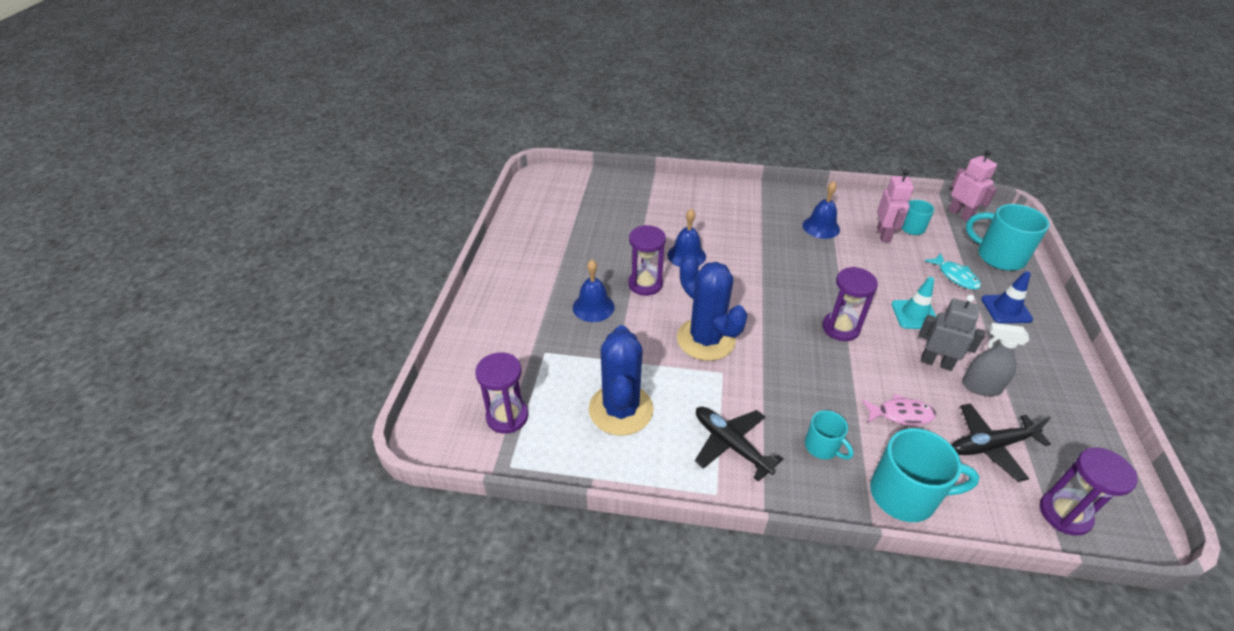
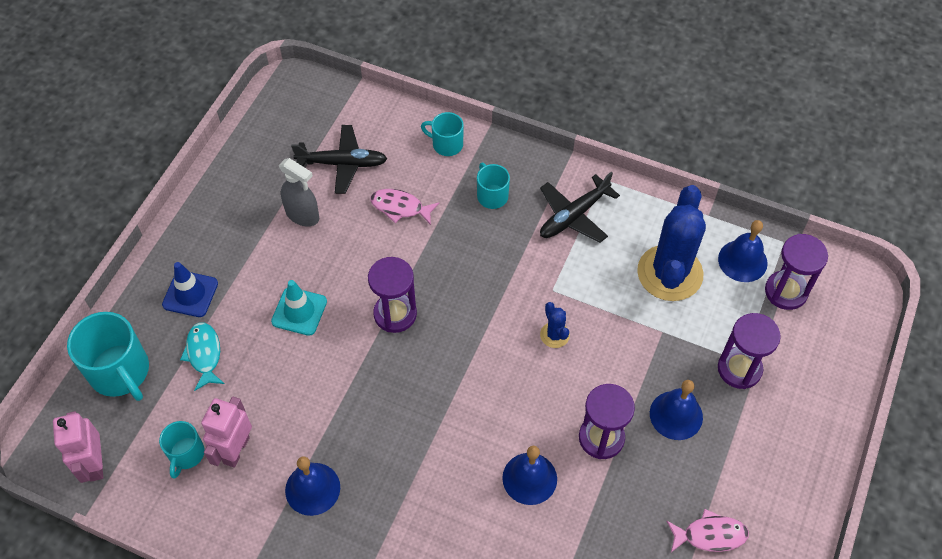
camera: 165 degrees left, 15 degrees up
blue cactus [677,255,748,361] -> blue cactus [540,302,570,348], size x0.44
black plane [695,407,783,482] -> black plane turned 75 degrees clockwise [540,172,620,243]
turquoise mug [870,428,980,522] -> turquoise mug [421,112,464,156], size x0.56
grey robot [919,295,985,371] -> none
purple hourglass [1040,447,1138,536] -> purple hourglass moved to [718,313,781,389]
none -> pink fish [666,509,749,552]
none -> blue bell [718,220,768,282]

